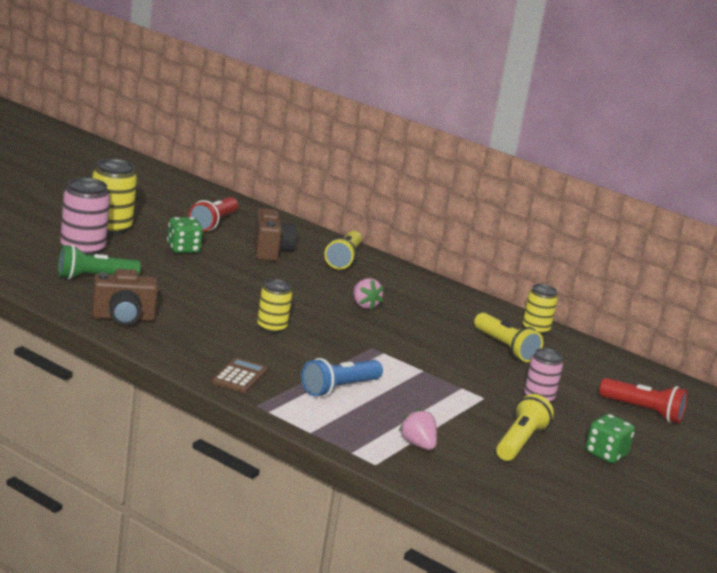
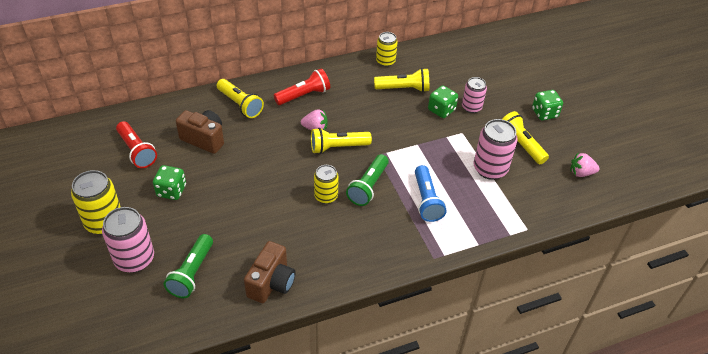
camera: 55 degrees left, 25 degrees up
brown calculator [212,357,268,393] -> none
pink strawberry [399,408,437,450] -> pink strawberry moved to [570,153,600,177]
red flashlight [599,378,688,423] -> red flashlight moved to [274,68,330,105]
none -> yellow flashlight [311,128,372,154]
none -> green flashlight [346,154,389,206]
none -> green dice [428,85,458,118]
none -> pink can [473,119,518,180]

